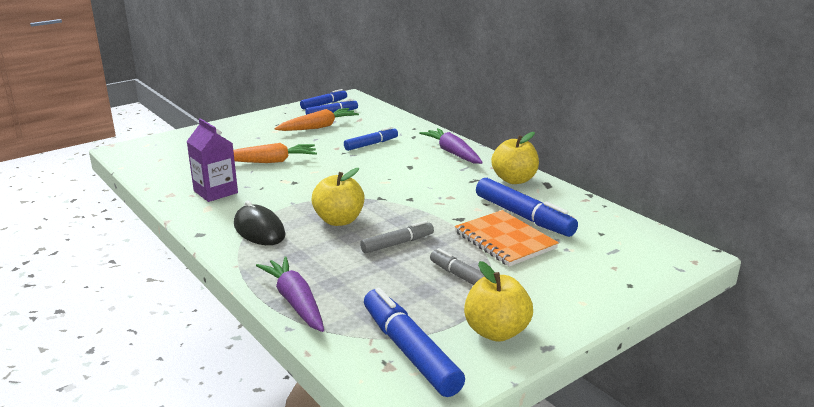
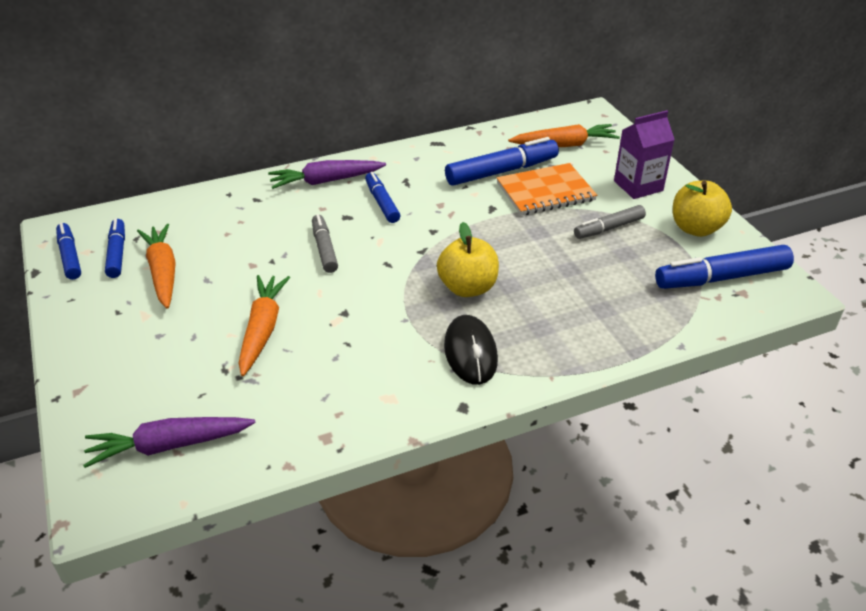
camera: 75 degrees left, 15 degrees up
purple carton [186,118,238,202] -> purple carton moved to [614,110,675,199]
black mouse [234,201,285,245] -> black mouse turned 75 degrees counterclockwise [444,315,498,385]
purple carrot [256,256,324,332] -> purple carrot moved to [83,417,256,468]
blue marker [344,127,398,151] -> blue marker moved to [365,172,400,223]
grey marker [360,221,434,253] -> grey marker moved to [312,214,338,273]
yellow apple [491,132,539,184] -> none
none -> orange carrot [508,124,620,147]

